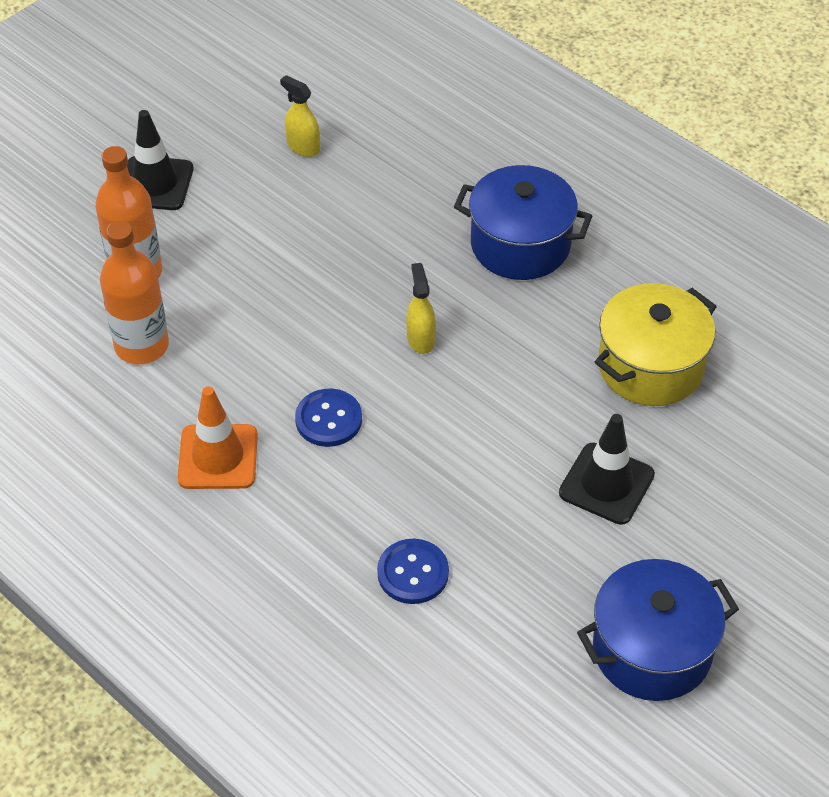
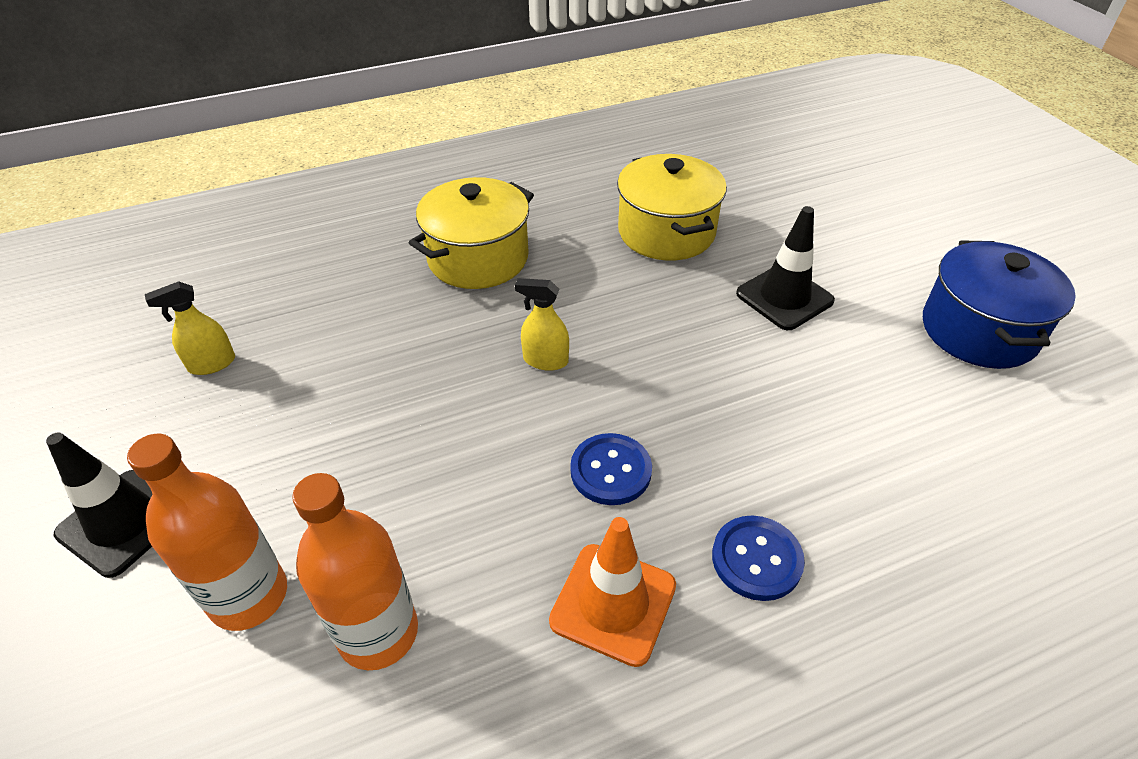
camera: 65 degrees left, 5 degrees down
blue button [377,539,449,604] -> blue button moved to [712,516,805,601]
blue pot [454,165,592,280] -> yellow pot [409,177,534,289]

